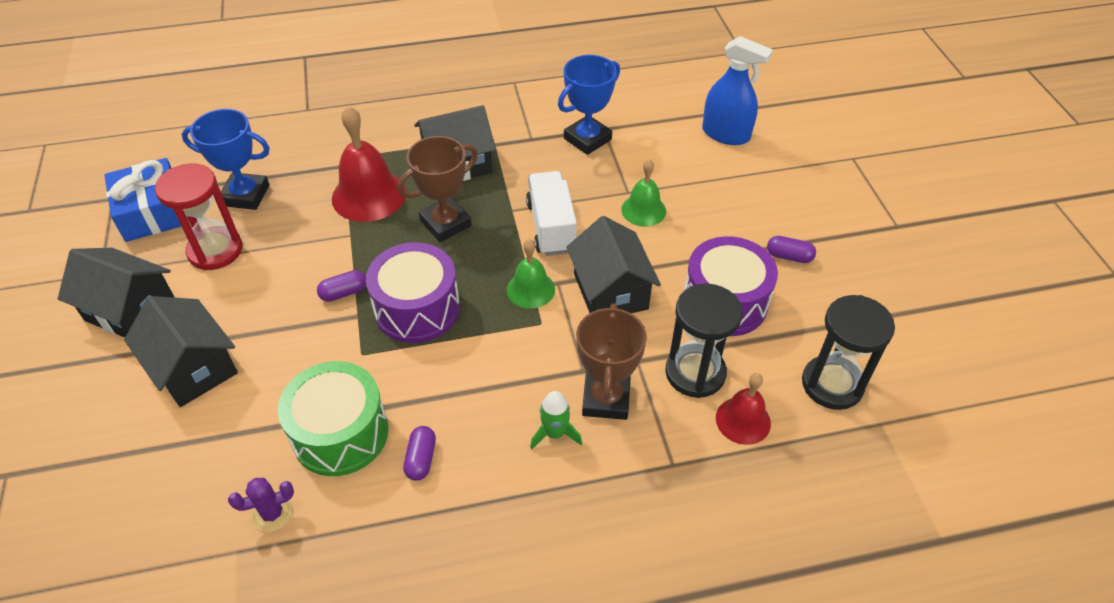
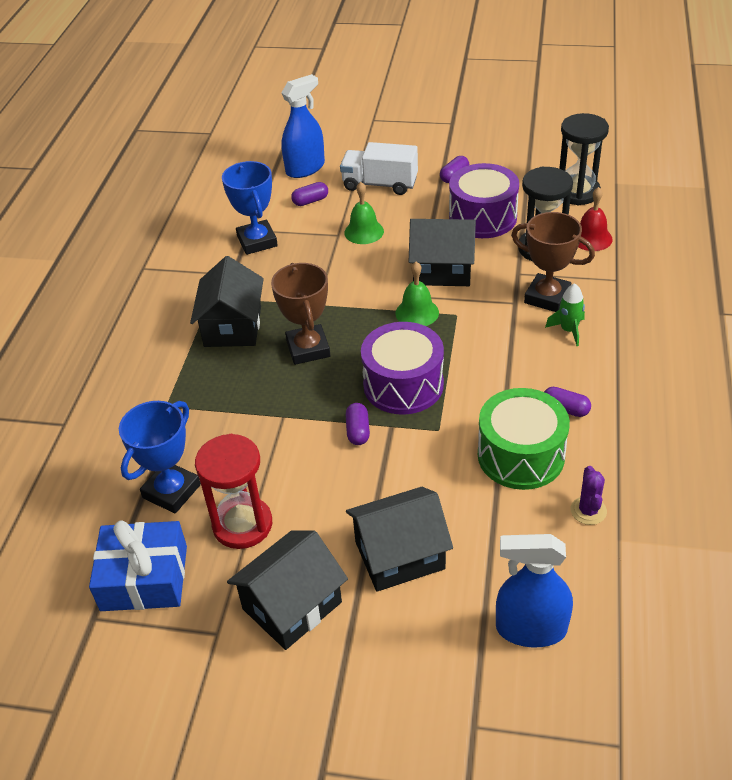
camera: 65 degrees left, 5 degrees down
red bell [332,106,406,222] -> none
white truck [526,171,577,256] -> white truck moved to [340,142,418,195]
none -> purple capsule [291,182,328,206]
none -> blue spray bottle [496,534,573,647]

